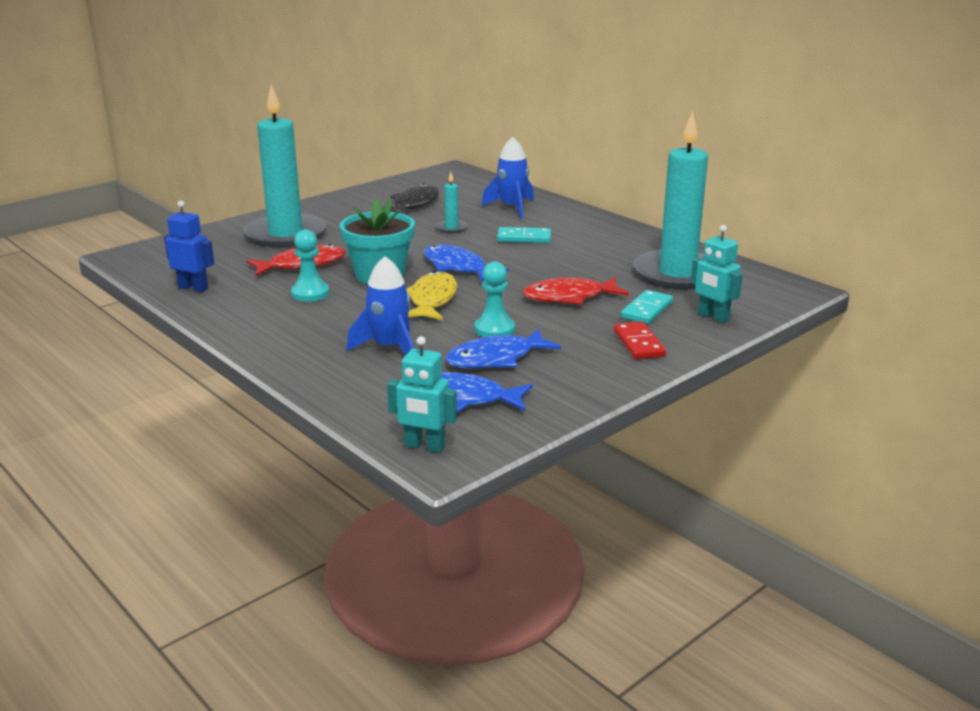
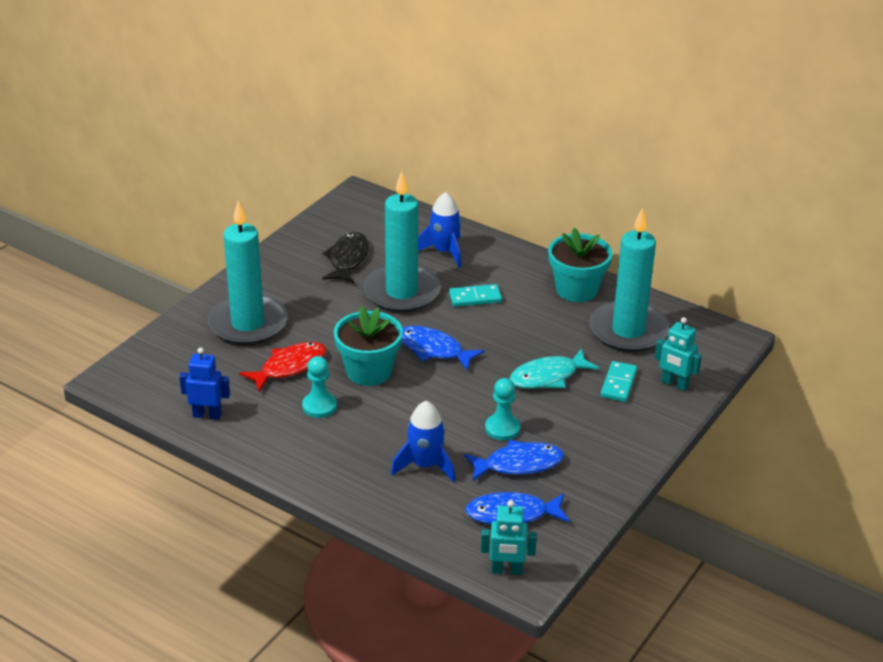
camera: 15 degrees left, 10 degrees up
yellow fish [406,271,457,320] -> none
turquoise candle [436,172,468,234] -> turquoise candle [363,171,441,313], size x2.48
blue fish [445,329,561,369] -> blue fish turned 150 degrees counterclockwise [464,440,564,481]
red fish [523,277,629,305] -> turquoise fish [509,348,600,389]
red domino [614,322,666,359] -> none
none -> turquoise flower pot [548,228,613,302]

